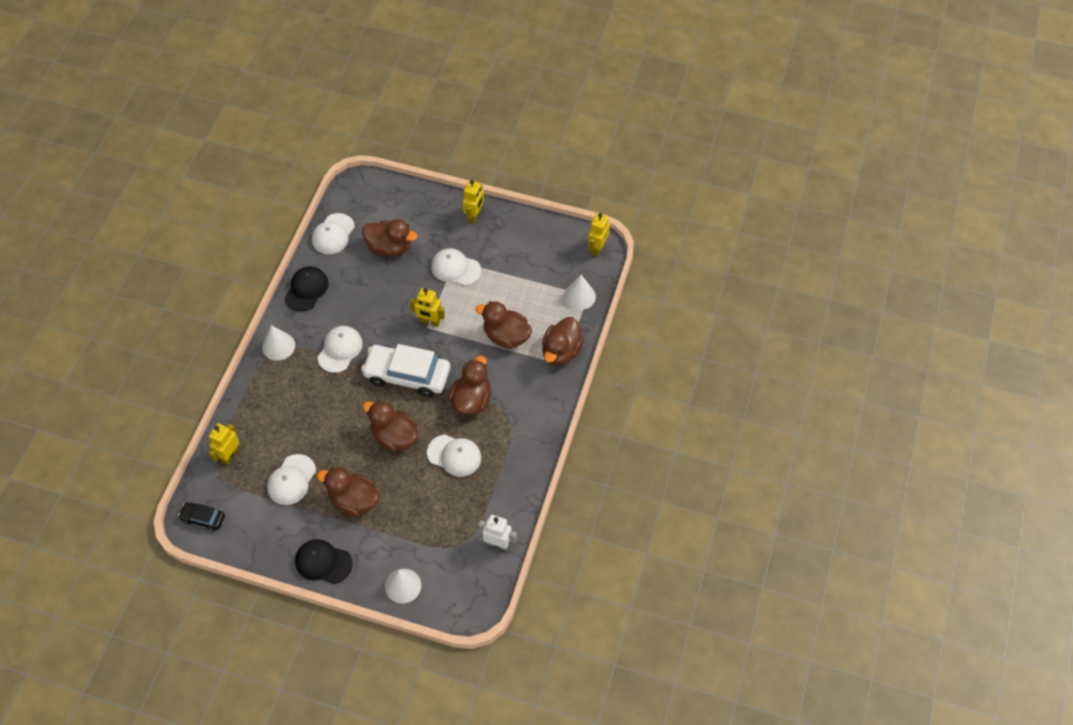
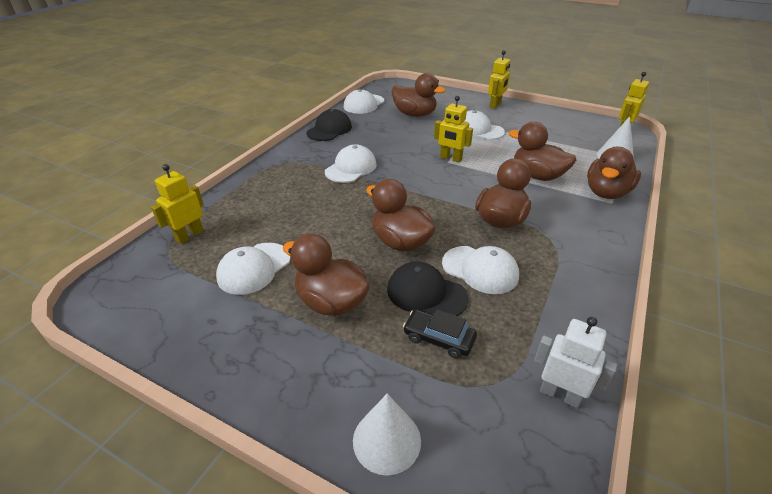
camera: 10 degrees right, 20 degrees down
black car [178,502,225,531] -> black car moved to [403,309,477,359]
white cone [262,325,295,361] -> none
black cap [295,539,353,584] -> black cap moved to [387,261,469,316]
white car [361,344,450,397] -> none

